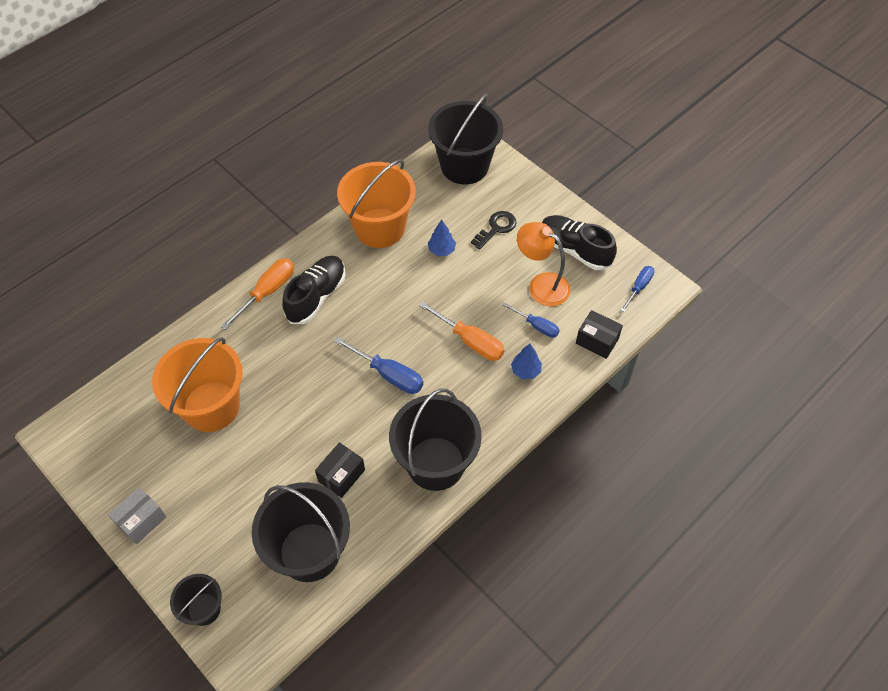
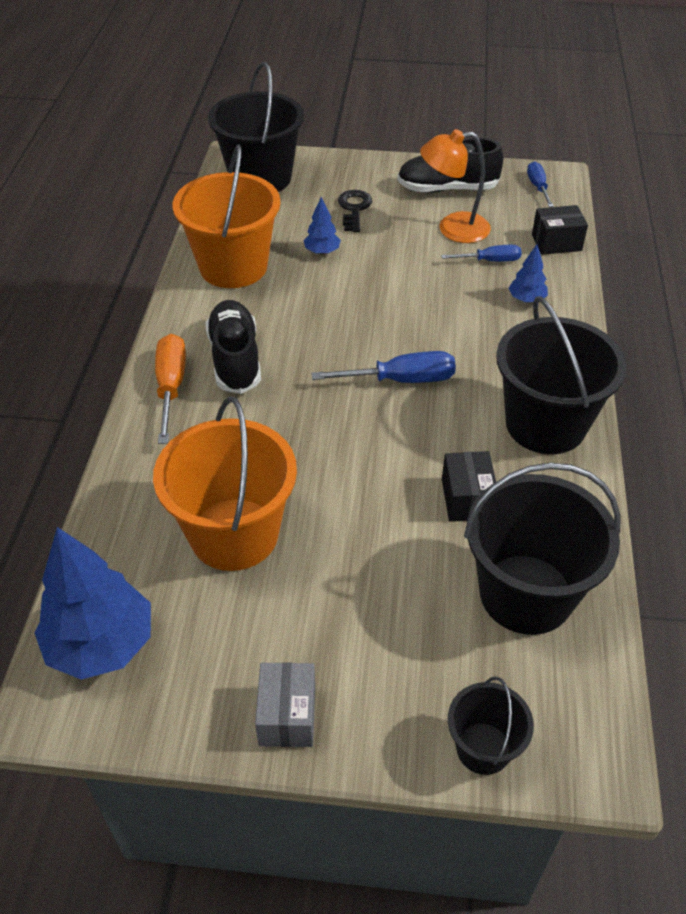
camera: 40 degrees left, 10 degrees down
orange screwdriver [419,301,505,361] -> none
none -> blue tree [35,527,151,680]

